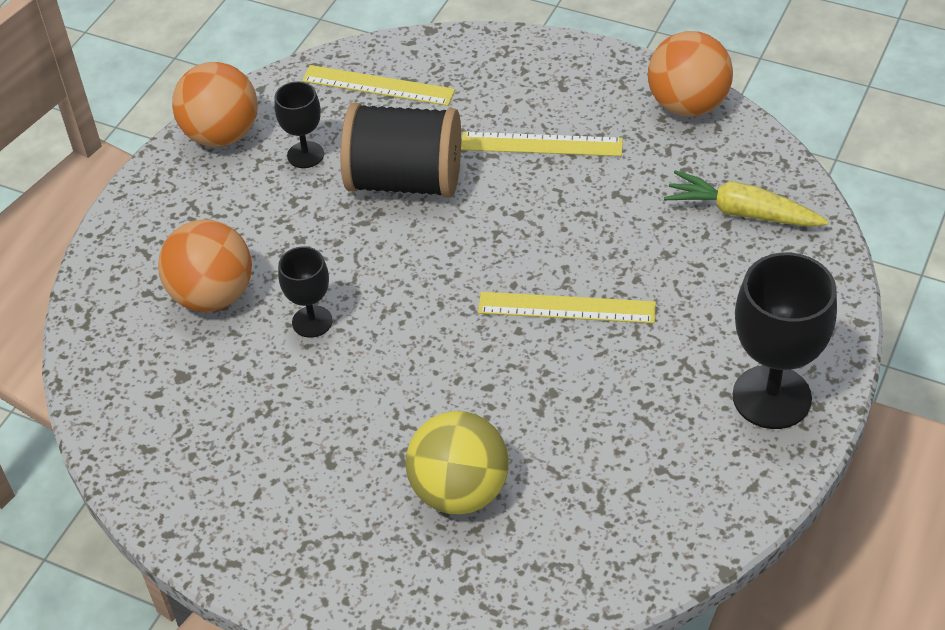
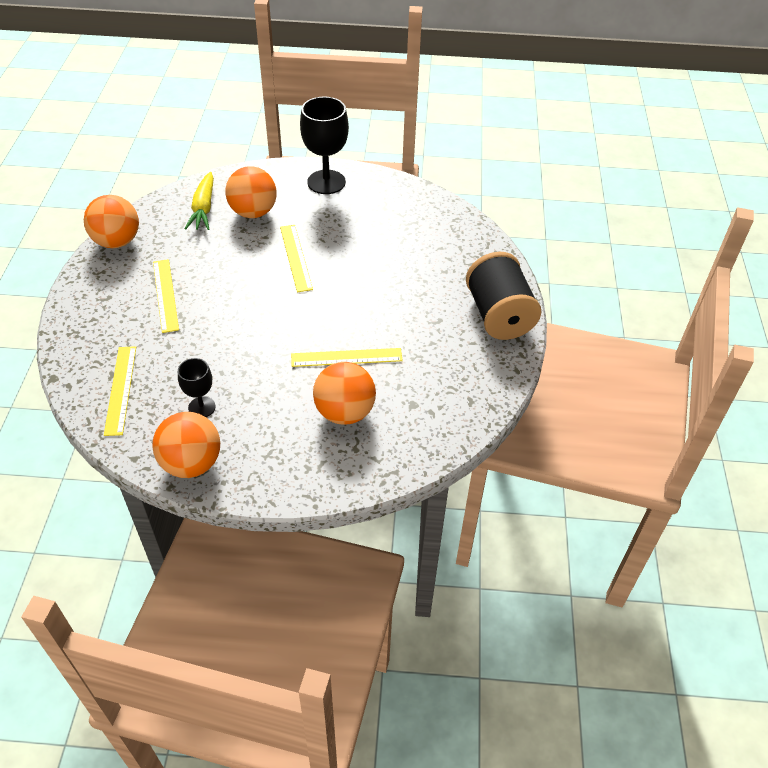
camera: 115 degrees left, 0 degrees up
black goblet [278,247,333,338] -> yellow ruler [291,348,403,367]
black spool [341,103,461,198] -> black spool moved to [466,252,541,340]
yellow ball [406,411,509,515] -> none
none -> orange ball [225,166,277,218]

